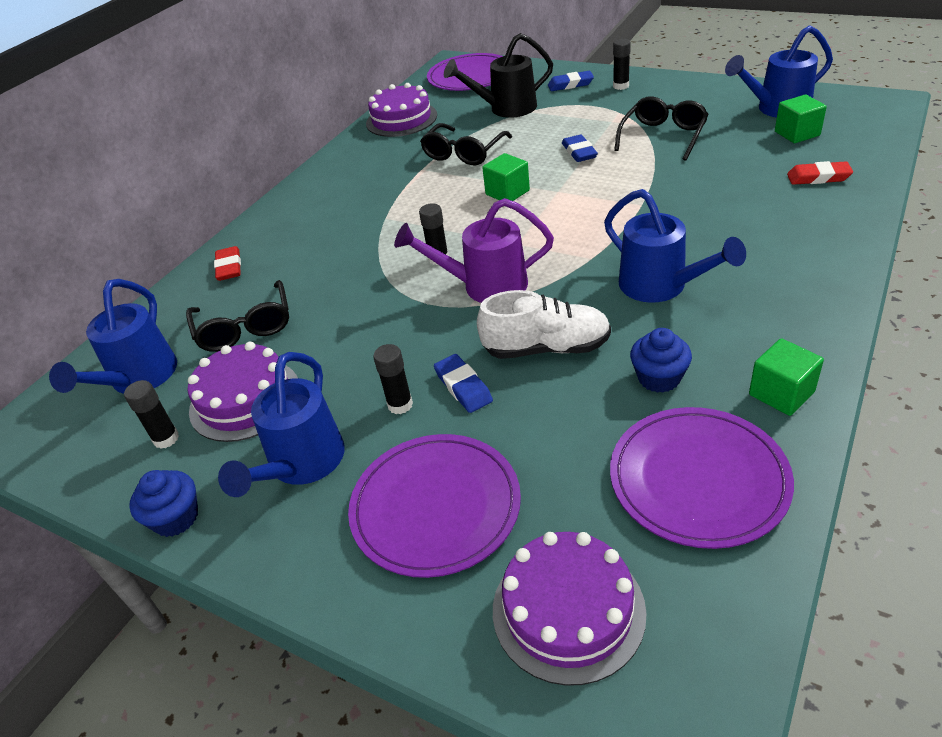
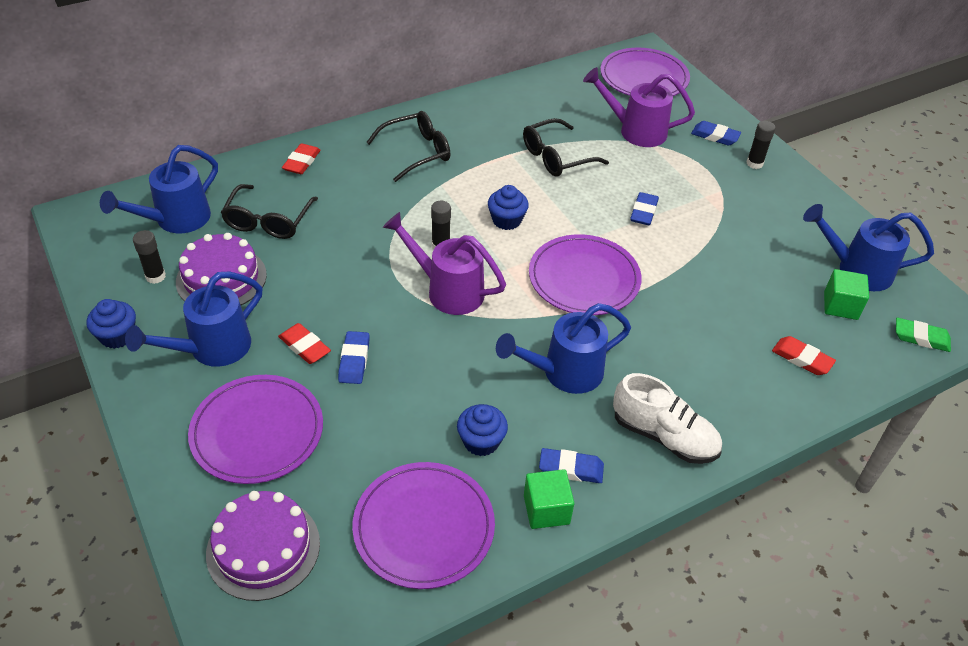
camera: 25 degrees right, 5 degrees up
purple cake [366,83,437,137] -> none
black glue stick [373,344,413,414] -> red eraser [278,323,331,364]
black watering can [444,33,553,118] -> purple watering can [583,67,695,147]
white shoe [477,290,611,359] -> white shoe moved to [613,373,722,464]
green cube [482,153,530,201] -> none
blue watering can [604,189,746,303] -> blue watering can turned 75 degrees clockwise [496,303,631,394]
black glasses [614,96,709,161] -> black glasses moved to [366,111,451,182]
none -> blue cupcake [488,185,529,230]
none -> purple plate [529,234,642,315]
none -> blue eraser [539,448,604,483]
none -> green eraser [896,318,951,352]

